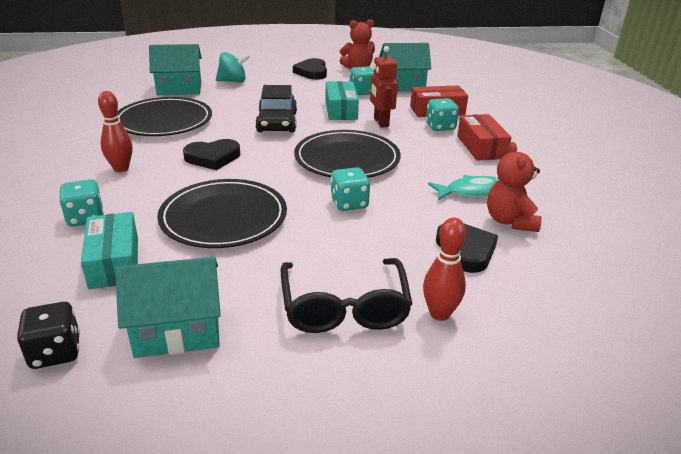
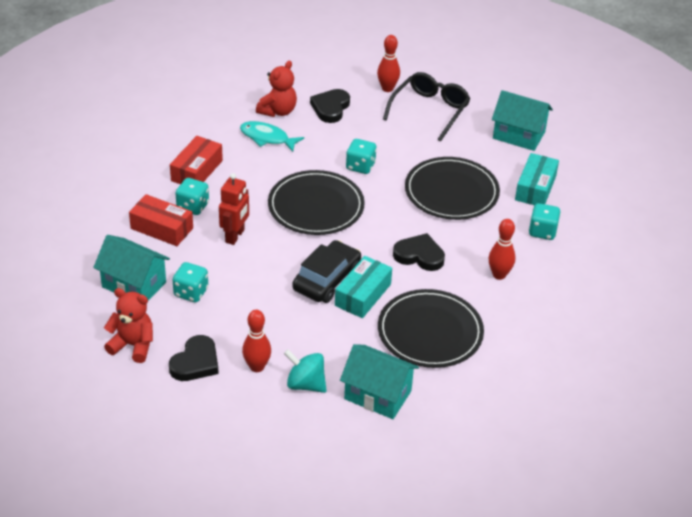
camera: 145 degrees left, 10 degrees up
black dice [17,302,80,369] -> none
turquoise box [325,81,359,120] -> turquoise box moved to [335,256,392,318]
none -> red bowling pin [242,310,271,372]

